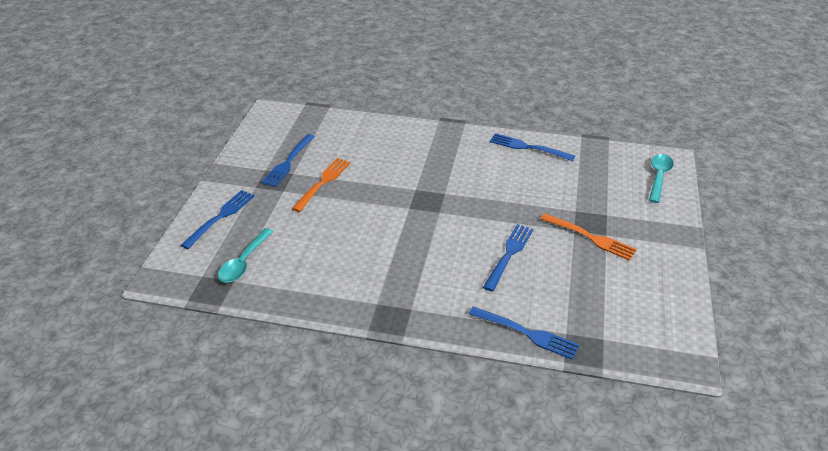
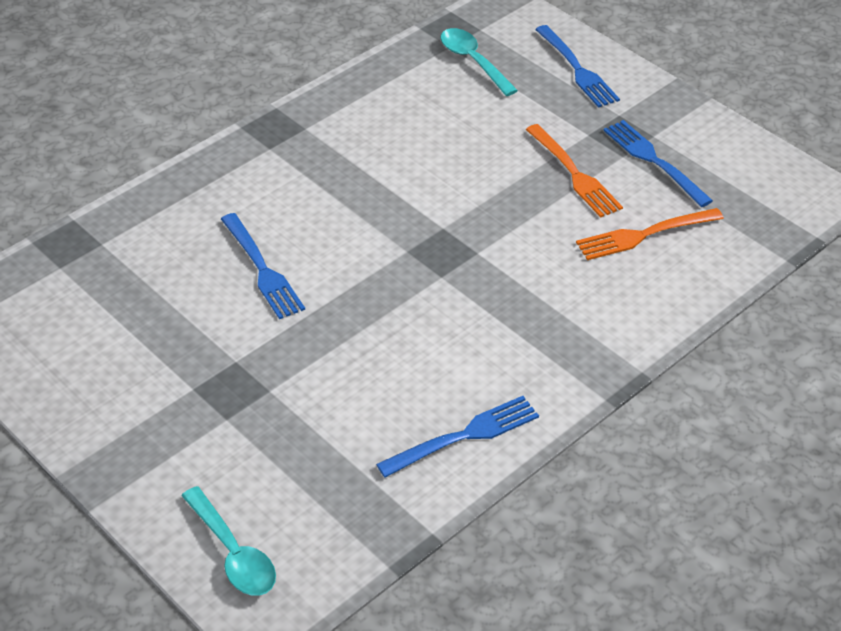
camera: 125 degrees right, 5 degrees up
blue fork [469,306,579,360] -> none
orange fork [541,213,637,260] -> orange fork moved to [576,208,724,260]

